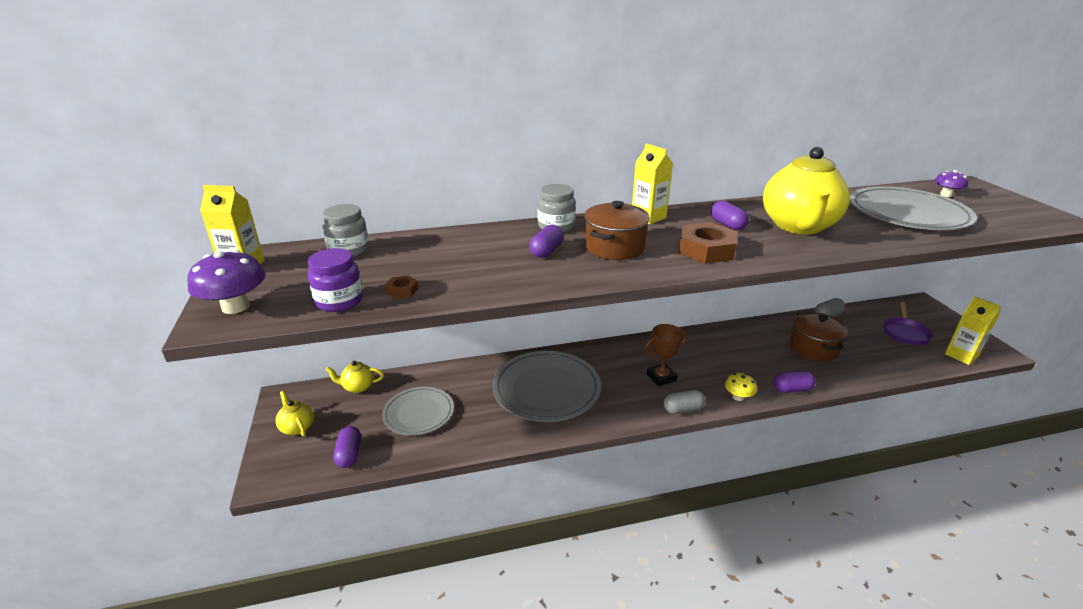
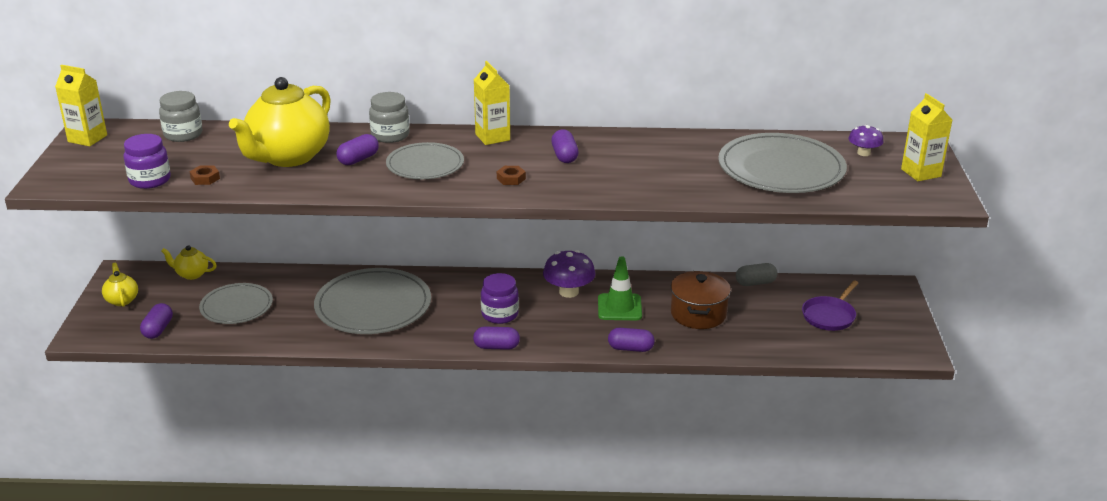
camera: 15 degrees right, 0 degrees up
purple mushroom [187,250,266,314] -> purple mushroom moved to [543,250,596,298]
brown pot [584,201,650,260] -> grey plate [386,142,464,179]
brown trophy [644,324,688,386] -> purple jar [481,273,519,324]
grey capsule [663,390,706,414] -> purple capsule [473,327,520,350]
brown nut [678,222,737,264] -> brown nut [497,166,526,185], size x0.47
yellow mushroom [725,373,757,401] -> none
yellow teapot [763,147,850,235] -> yellow teapot moved to [229,77,331,167]
yellow carton [945,296,1001,365] -> yellow carton moved to [901,93,952,181]
none -> green traffic cone [598,256,642,320]

